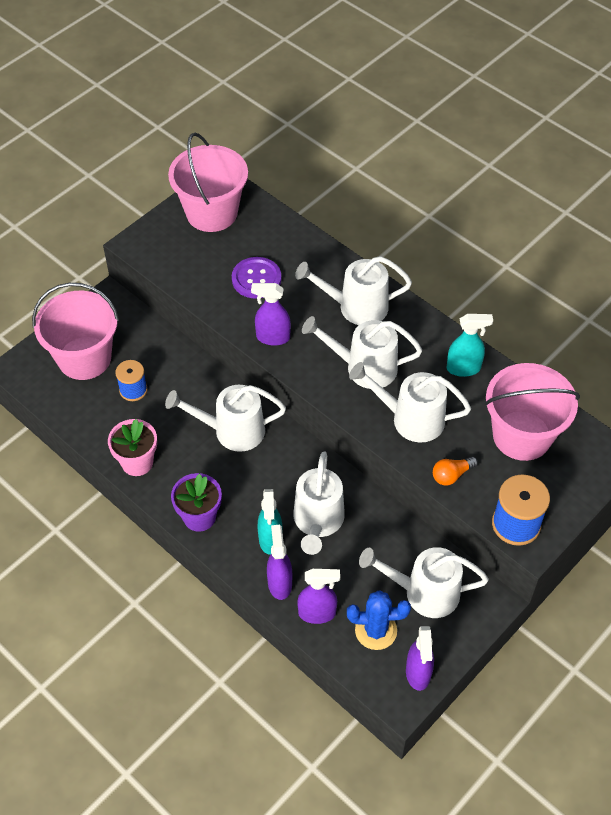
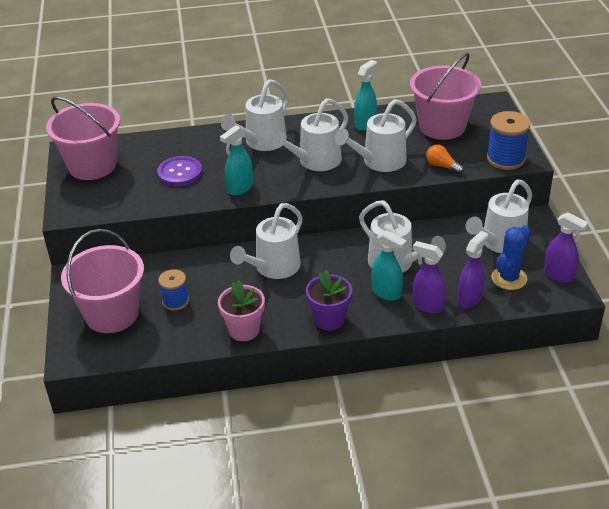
camera: 50 degrees left, 15 degrees down
purple spray bottle [251,283,291,346] -> turquoise spray bottle [220,125,253,195]
orange light bulb [433,456,478,486] -> orange light bulb turned 120 degrees clockwise [426,145,464,174]

